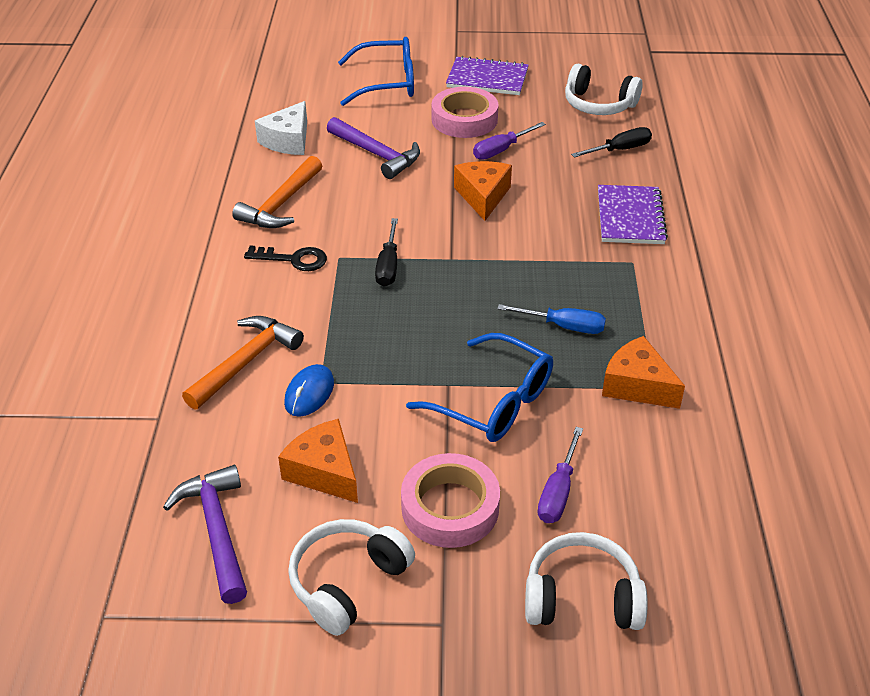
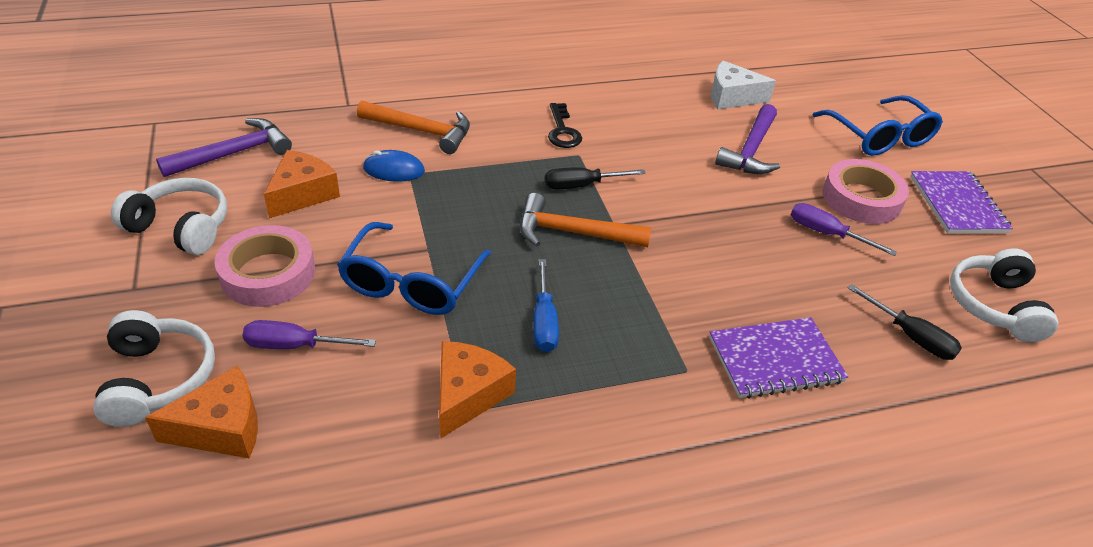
camera: 70 degrees right, 0 degrees up
orange hammer [232,156,322,228] -> orange hammer moved to [520,193,651,247]
orange cheese [454,161,512,221] -> orange cheese moved to [145,366,258,459]

